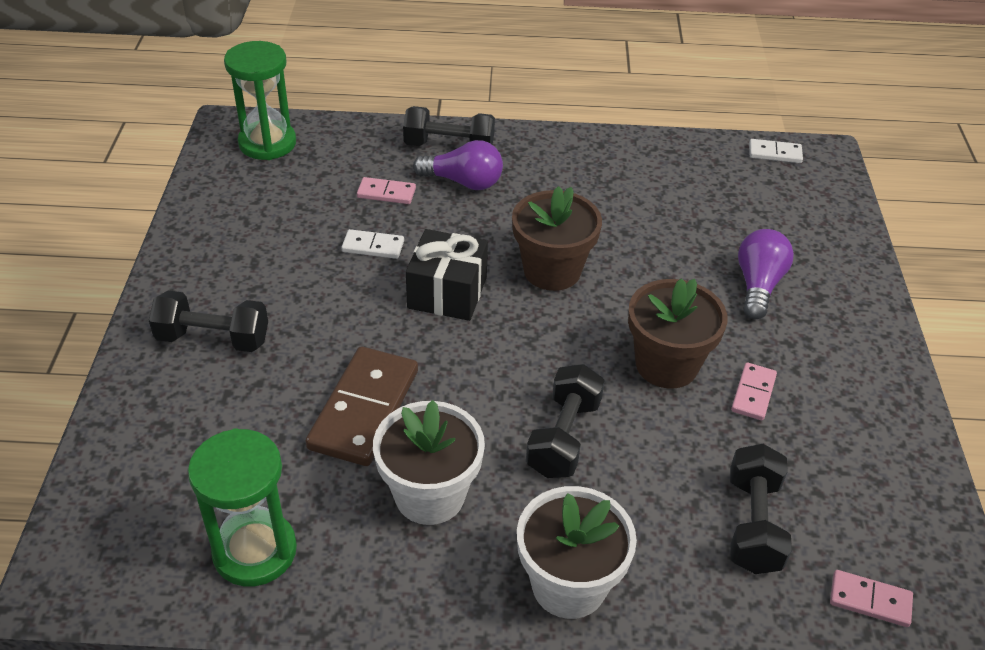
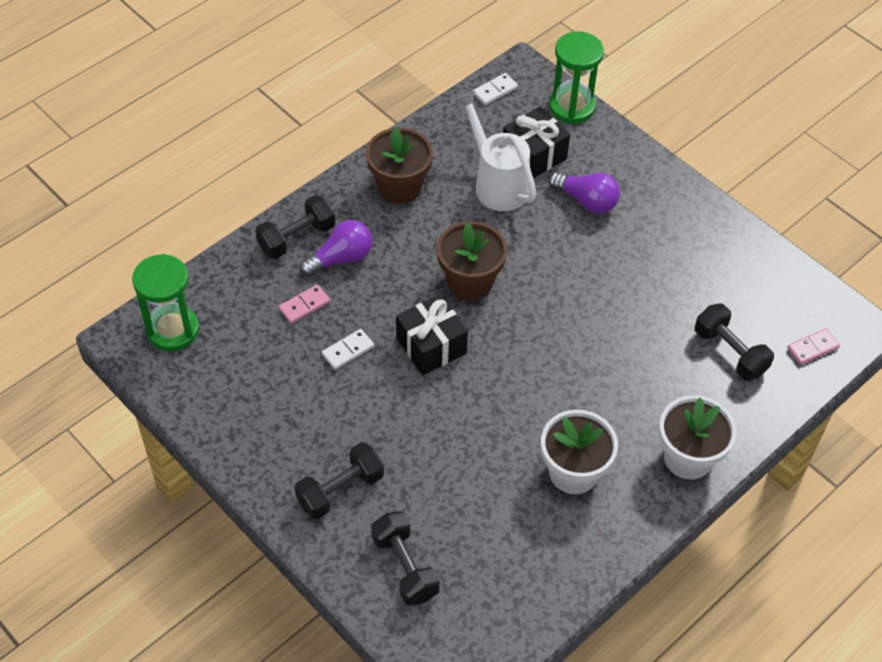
camera: 45 degrees left, 10 degrees up
green hourglass [188,428,297,586] -> green hourglass moved to [549,32,604,124]
brown domino [305,346,418,466] -> none
black dumbbell [526,364,605,478] -> black dumbbell moved to [371,511,440,606]
brown flower pot [628,278,728,389] -> brown flower pot moved to [366,127,433,204]
pink domino [731,362,777,420] -> none
purple light bulb [738,229,794,320] -> purple light bulb turned 150 degrees clockwise [548,172,620,214]
none -> white watering can [454,91,536,211]
none -> black gift [503,106,570,178]

